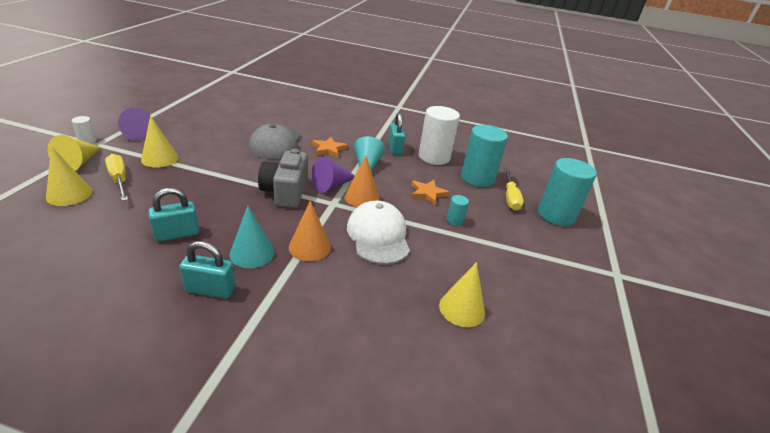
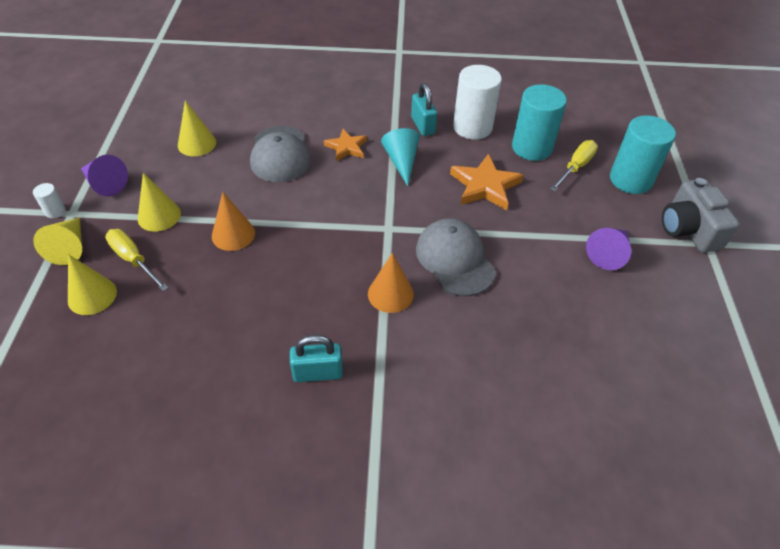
camera: 10 degrees left, 15 degrees up
turquoise padlock [148,188,199,242] -> none
turquoise cone [230,206,274,268] -> none
grey camera [258,149,308,208] -> grey camera moved to [662,178,739,253]
purple cone [311,157,355,193] -> purple cone moved to [586,228,631,270]
orange cone [345,156,380,207] -> orange cone moved to [212,192,255,251]
white cap [347,201,410,264] -> grey cap [416,219,496,296]
orange star [411,180,449,205] -> orange star [450,154,524,210], size x1.57
yellow cone [439,262,485,327] -> yellow cone moved to [178,100,216,156]
turquoise cylinder [447,195,469,226] -> none
yellow screwdriver [504,168,524,211] -> yellow screwdriver turned 135 degrees counterclockwise [550,140,598,192]

